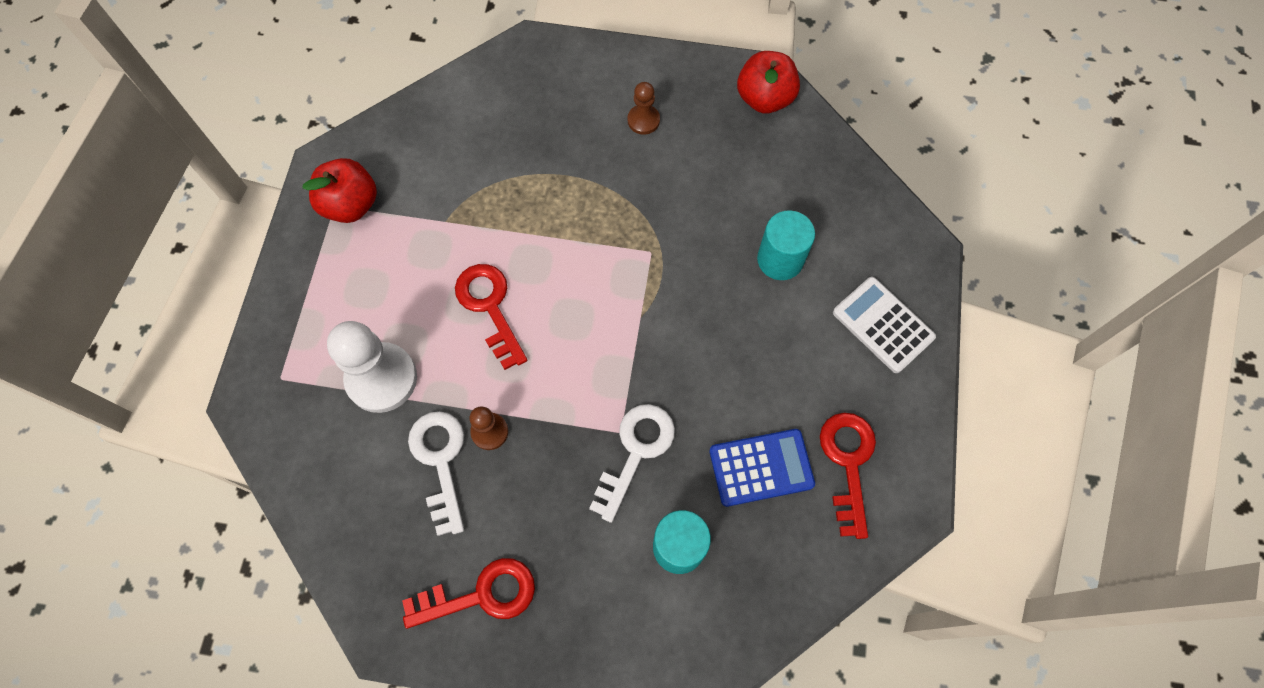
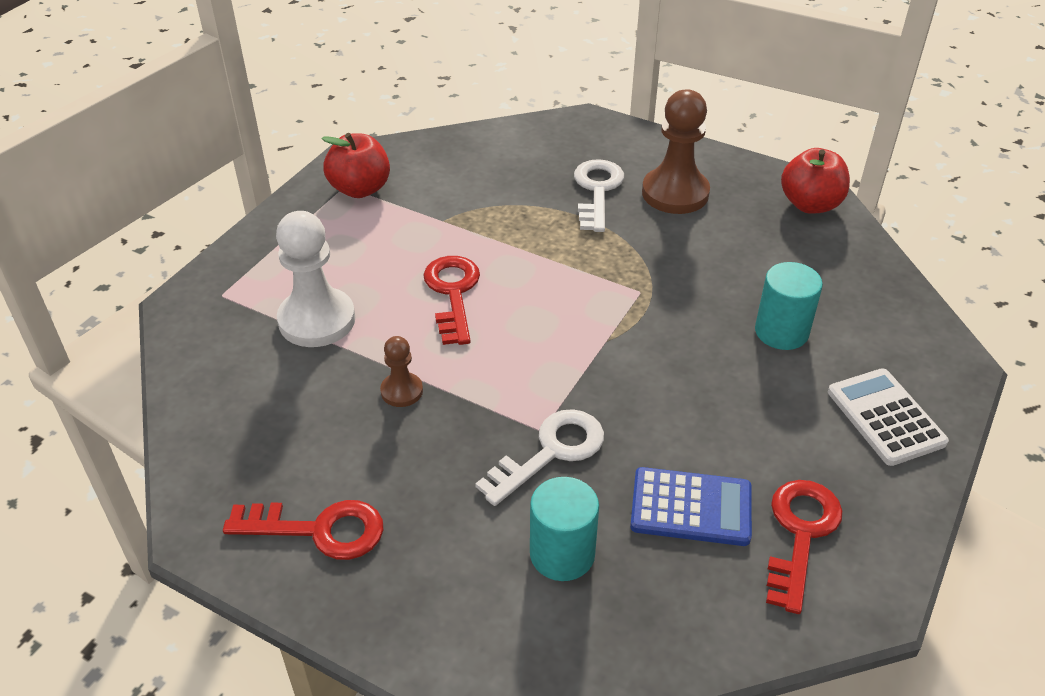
camera: 20 degrees right, 25 degrees down
white key [408,411,464,536] -> white key moved to [574,159,624,232]
brown pawn [628,82,660,135] -> brown pawn [642,89,710,214], size x1.94

